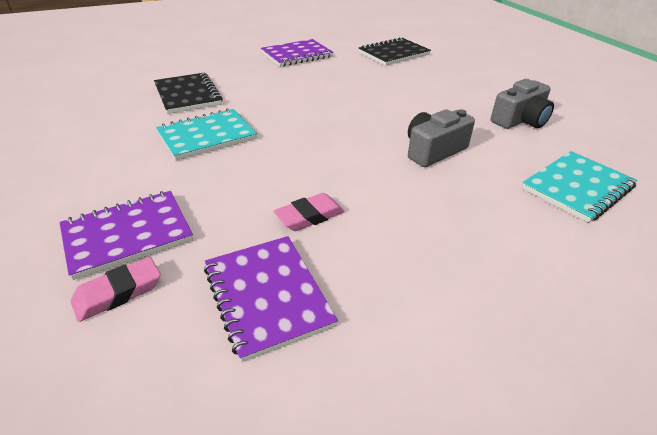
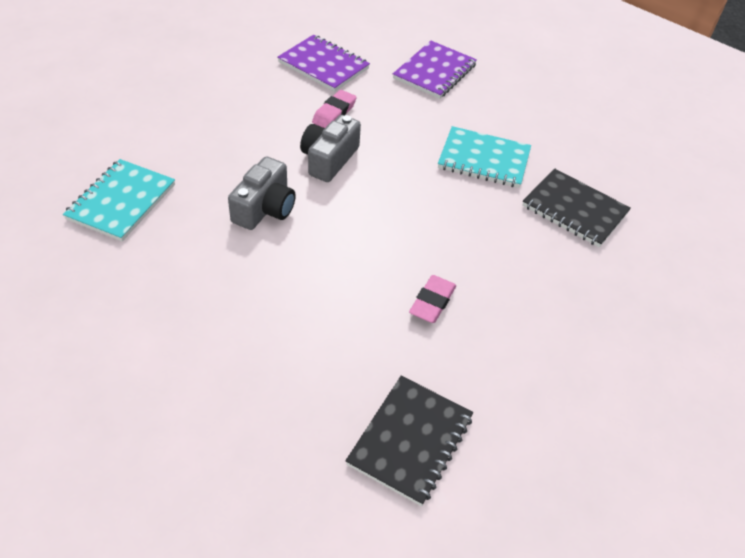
camera: 150 degrees right, 10 degrees up
pink eraser [71,257,161,322] -> pink eraser moved to [409,275,456,323]
turquoise notebook [156,108,257,160] -> turquoise notebook turned 75 degrees clockwise [438,126,531,188]
purple notebook [261,39,333,67] -> none
grey camera [491,79,554,129] -> grey camera moved to [300,115,361,182]

